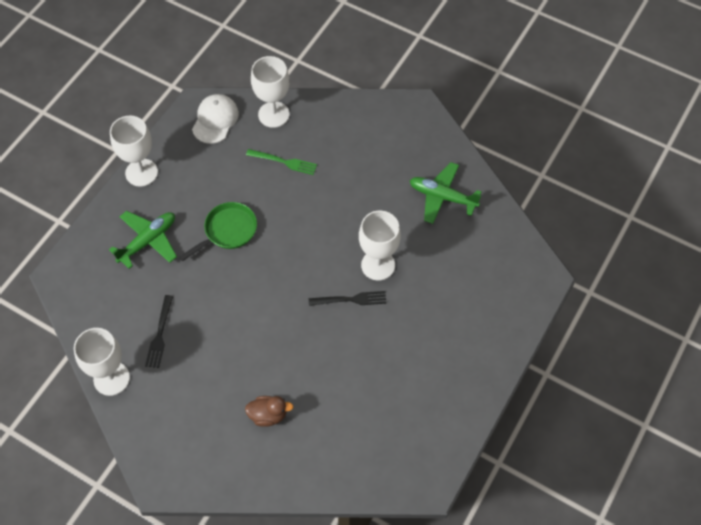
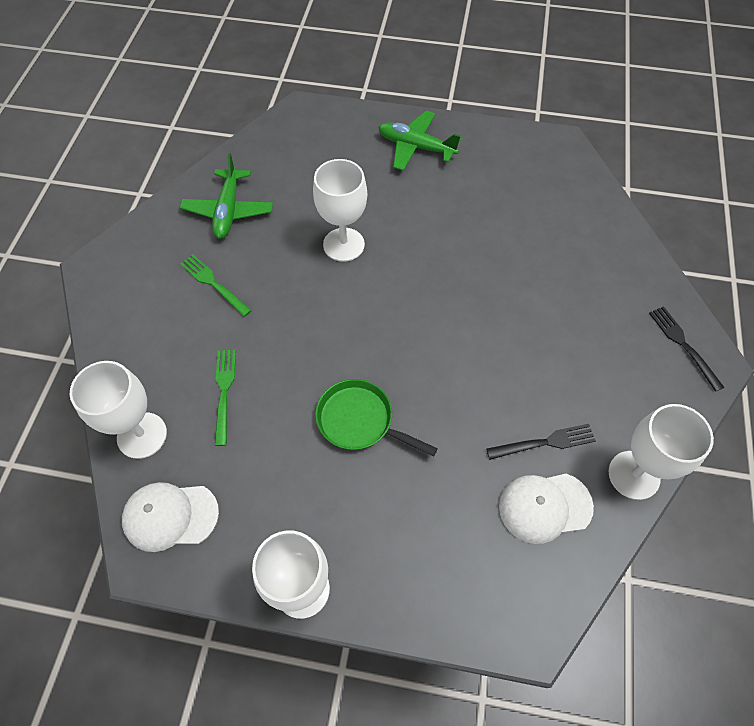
camera: 110 degrees left, 0 degrees up
green plane [109,211,177,269] -> green plane moved to [378,111,461,171]
brown duck [245,396,293,427] -> none
black fork [309,291,386,306] -> black fork moved to [649,306,724,392]
none -> green fork [180,254,252,317]
none -> white cap [499,474,594,544]

